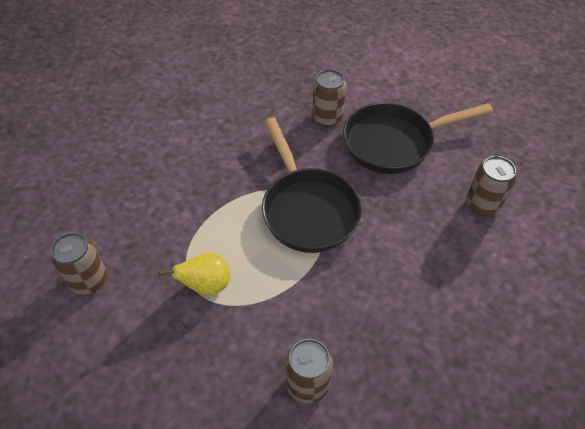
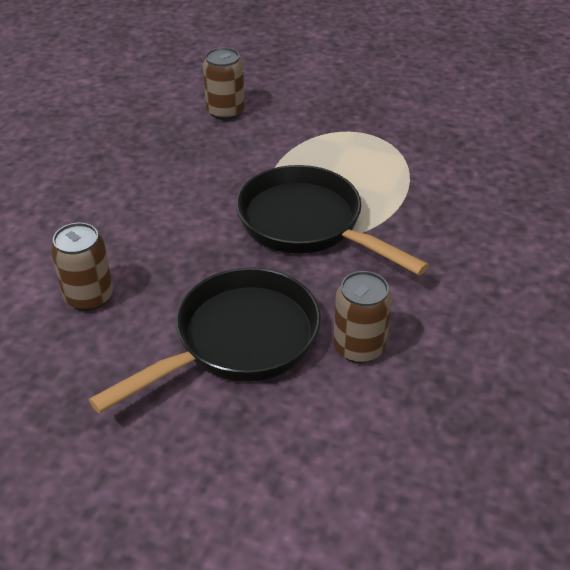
camera: 155 degrees right, 10 degrees down
brown can [51,232,107,295] -> none
yellow pear [158,253,231,296] -> none

